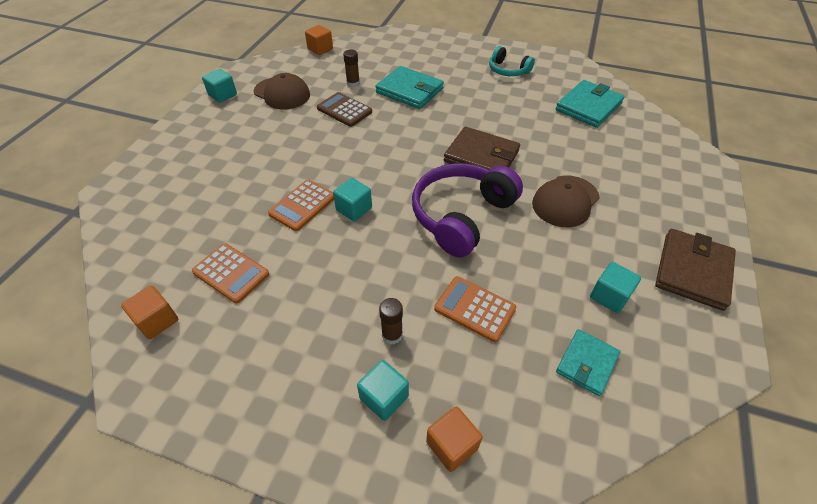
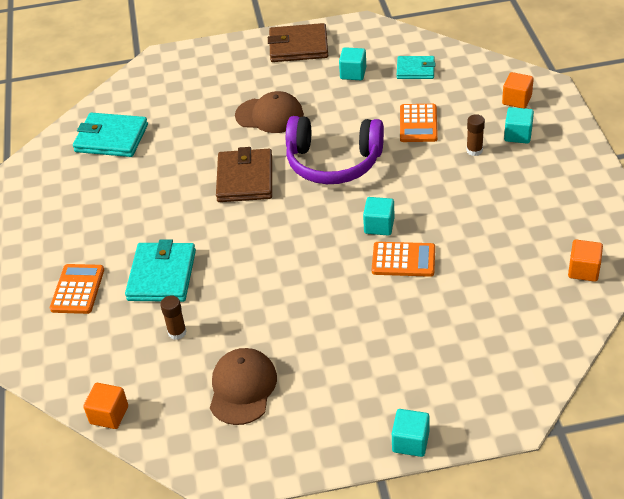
camera: 115 degrees left, 5 degrees down
orange calculator [192,243,269,303] -> orange calculator moved to [50,264,104,314]
turquoise cube [202,69,237,103] -> turquoise cube moved to [392,409,430,457]
brown calculator [317,92,372,127] -> none
turquoise headphones [489,46,535,76] -> none

